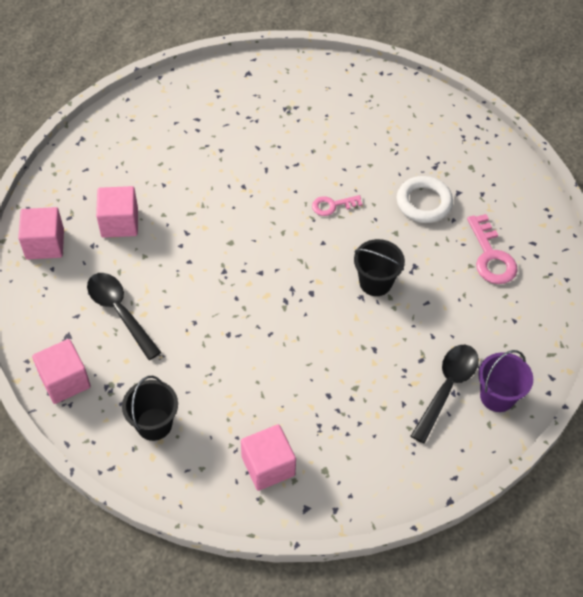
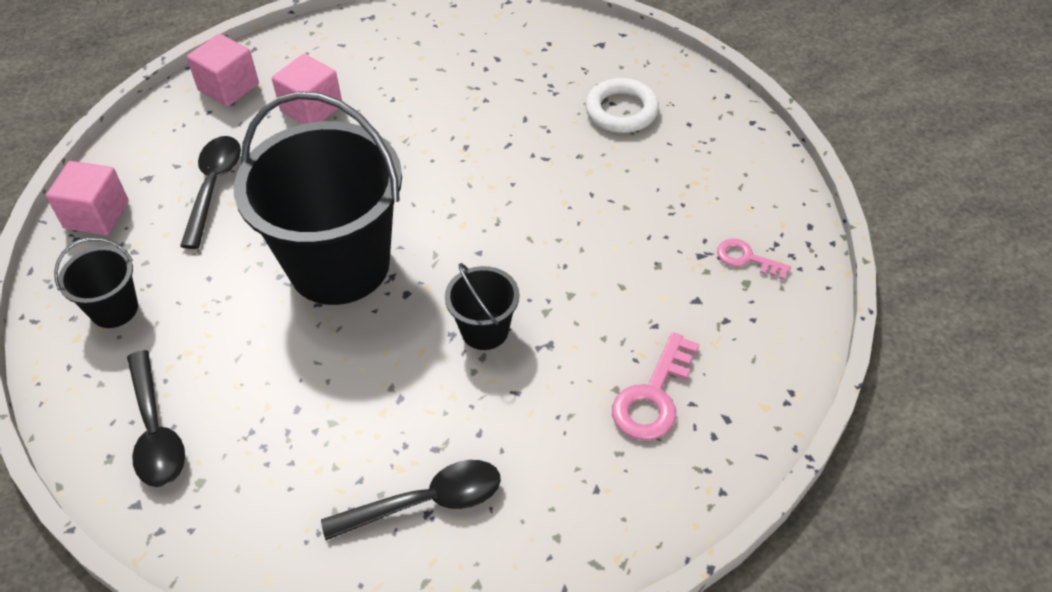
camera: 45 degrees right, 5 degrees down
pink cube [241,424,296,491] -> black spoon [127,350,185,487]
pink key [312,195,363,216] -> pink key moved to [717,239,791,280]
white ring [397,176,453,223] -> white ring moved to [585,78,659,133]
purple bucket [478,350,533,412] -> none
none -> black bucket [234,91,402,305]

